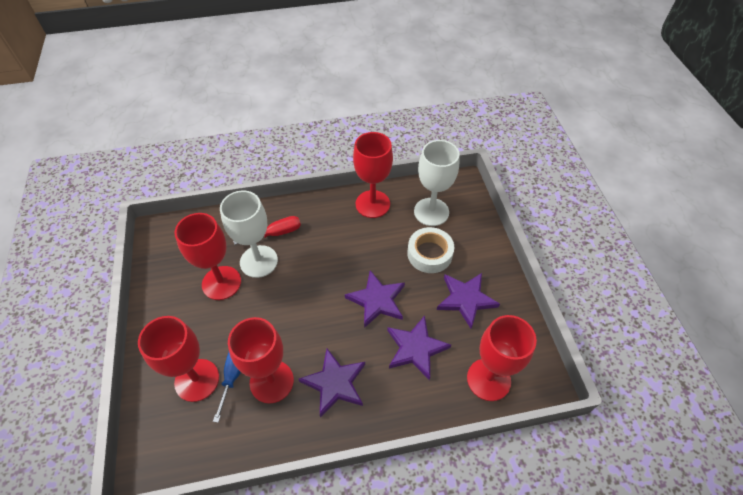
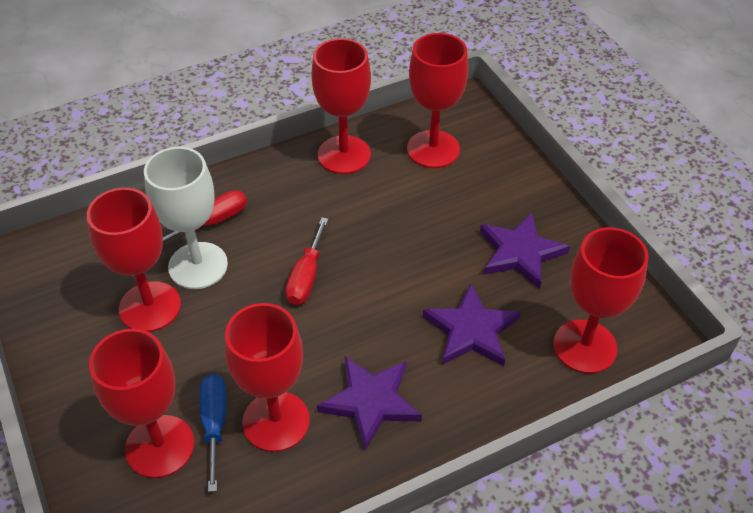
camera: 15 degrees left, 5 degrees down
purple star [345,270,405,328] -> none
white tape [407,227,454,273] -> none
white goblet [414,140,460,226] -> red goblet [407,33,468,168]
none -> red screwdriver [285,217,328,305]

